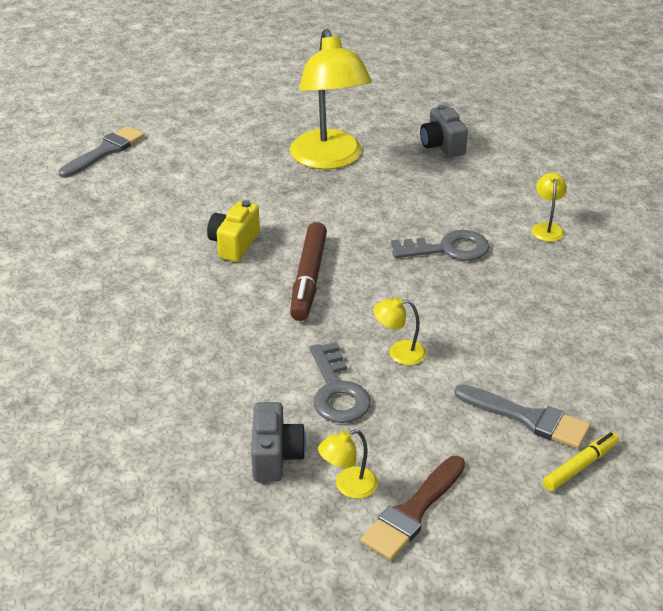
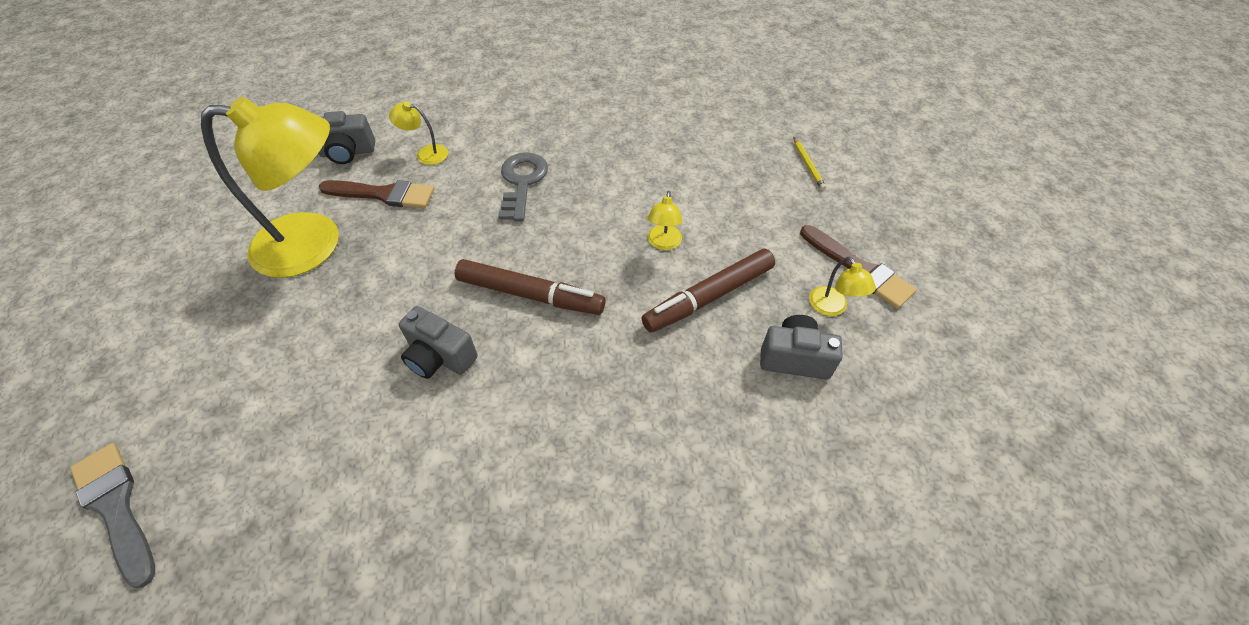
camera: 80 degrees left, 15 degrees up
yellow camera [207,200,260,262] -> grey camera [399,306,478,379]
grey key [310,342,371,423] -> brown marker [642,249,775,333]
grey brush [454,384,591,449] -> none
yellow lamp [532,172,567,242] -> yellow lamp moved to [389,101,448,165]
yellow marker [543,432,619,491] -> yellow pencil [794,138,826,190]
none -> brown brush [319,180,434,208]

